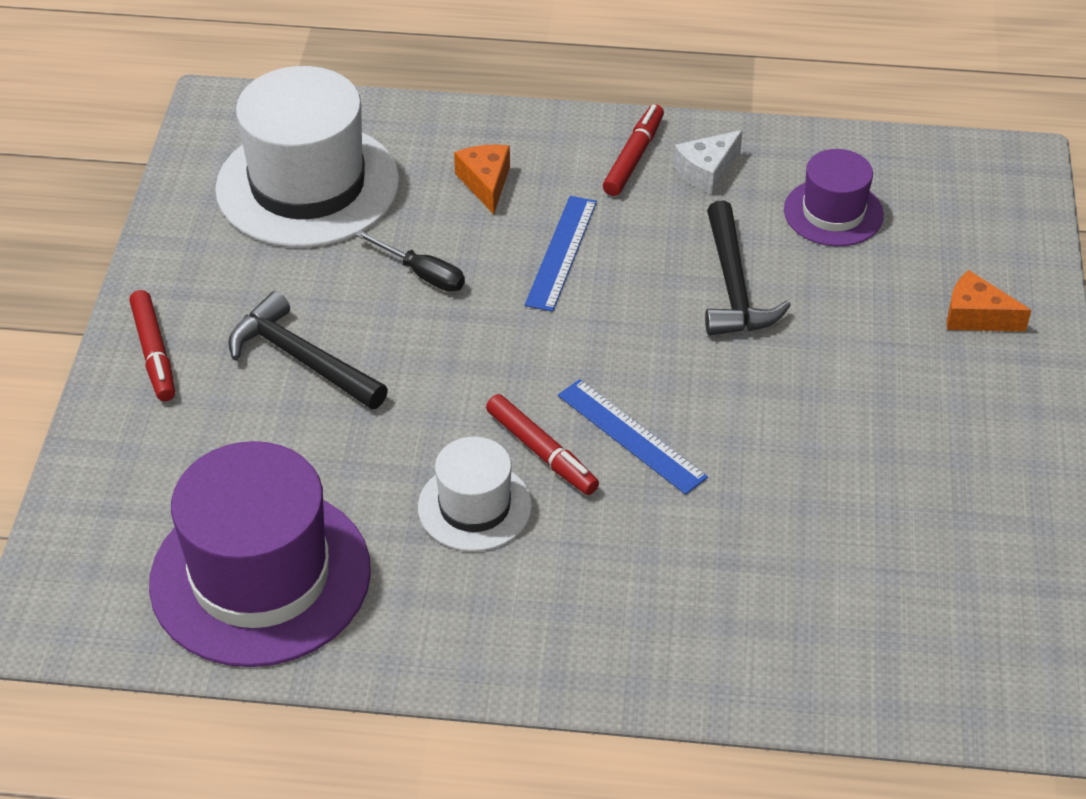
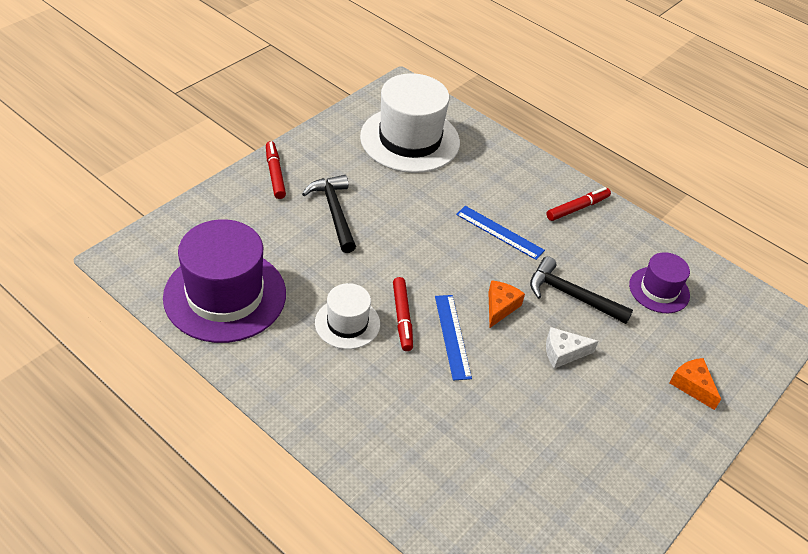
camera: 30 degrees right, 0 degrees up
red marker [129,290,175,401] -> red marker turned 150 degrees clockwise [266,141,286,199]
black screwdriver [355,230,465,292] -> none
orange cheese [454,145,510,214] -> orange cheese moved to [488,280,525,328]
blue ruler [525,196,597,312] -> blue ruler turned 75 degrees clockwise [456,206,545,260]
white cheese [673,130,743,194] -> white cheese moved to [546,327,599,369]
black hammer [705,201,791,336] -> black hammer turned 90 degrees clockwise [530,256,633,324]

